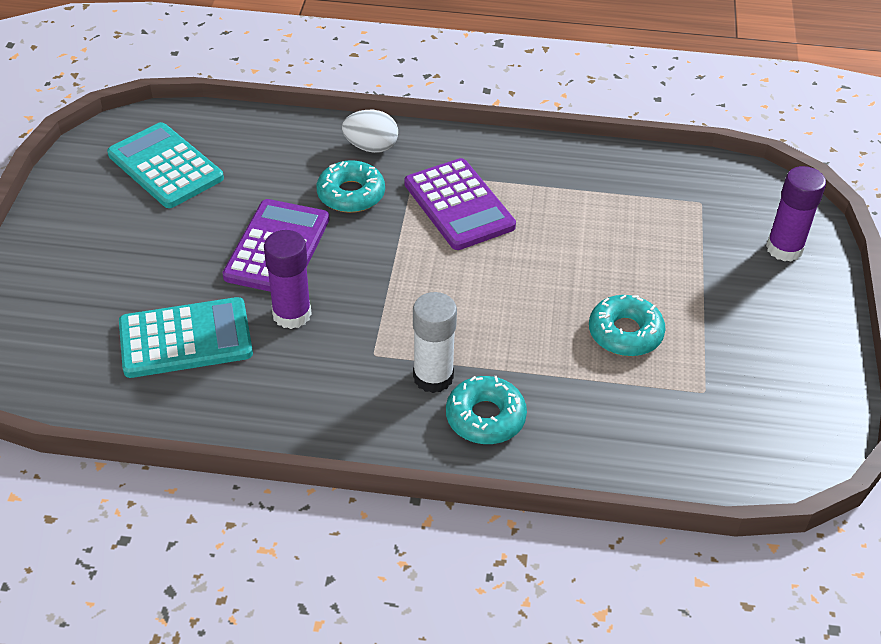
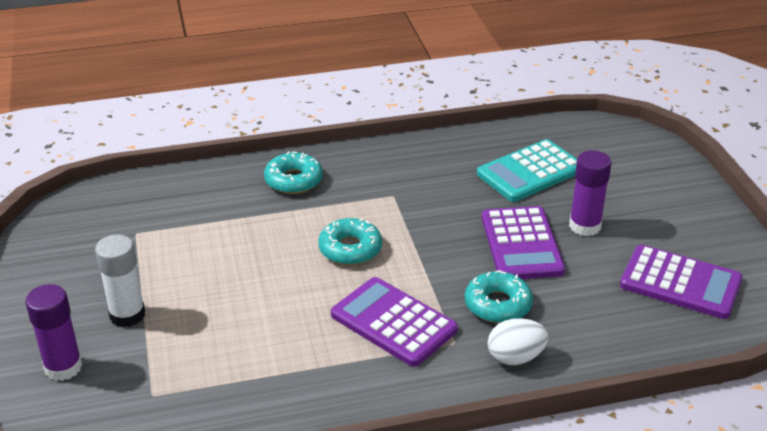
camera: 160 degrees right, 10 degrees down
turquoise calculator [107,122,224,208] -> purple calculator [620,245,743,319]
purple glue stick [264,230,312,329] -> purple glue stick moved to [569,150,612,236]
white glue stick [413,292,457,393] -> white glue stick moved to [95,235,145,327]
turquoise donut [589,295,666,356] -> turquoise donut moved to [318,218,382,265]

